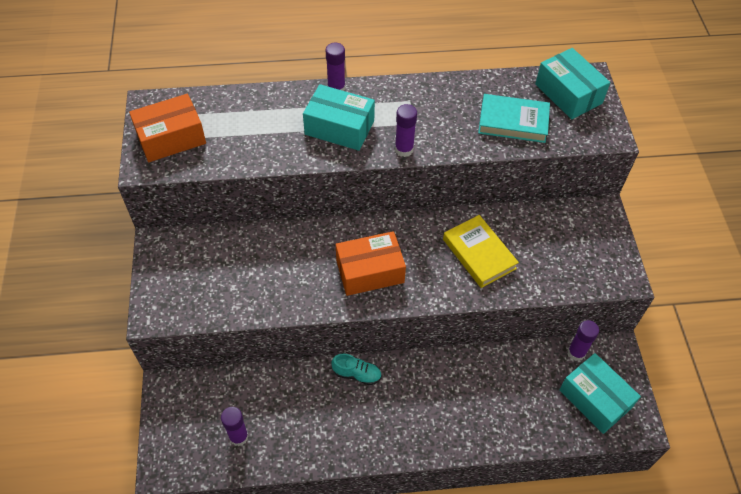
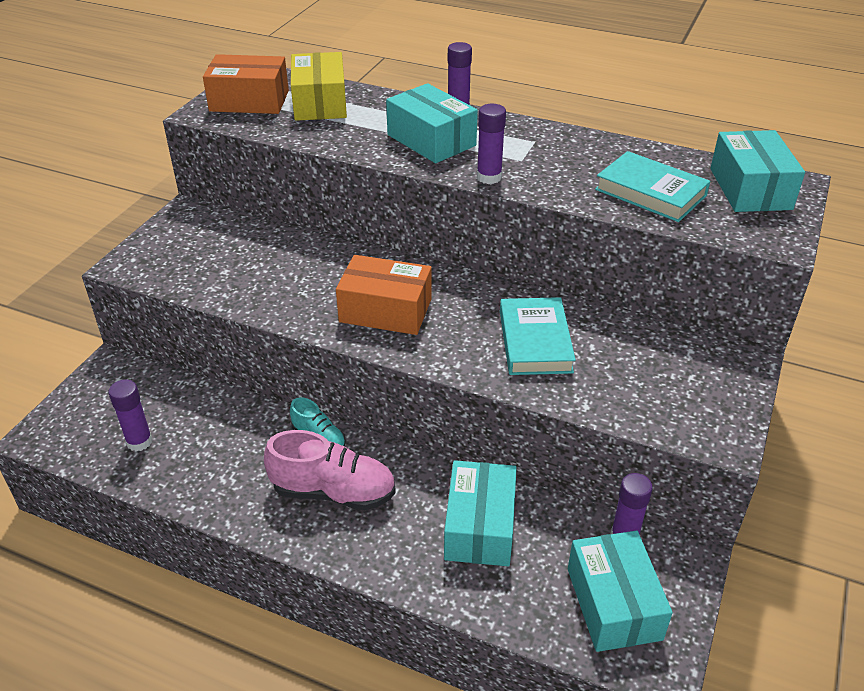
camera: 30 degrees right, 15 degrees down
yellow book [443,215,519,288] -> turquoise book [500,297,576,375]
none -> pink shoe [264,430,396,510]
none -> yellow box [291,52,347,121]
none -> turquoise box [444,460,517,566]

